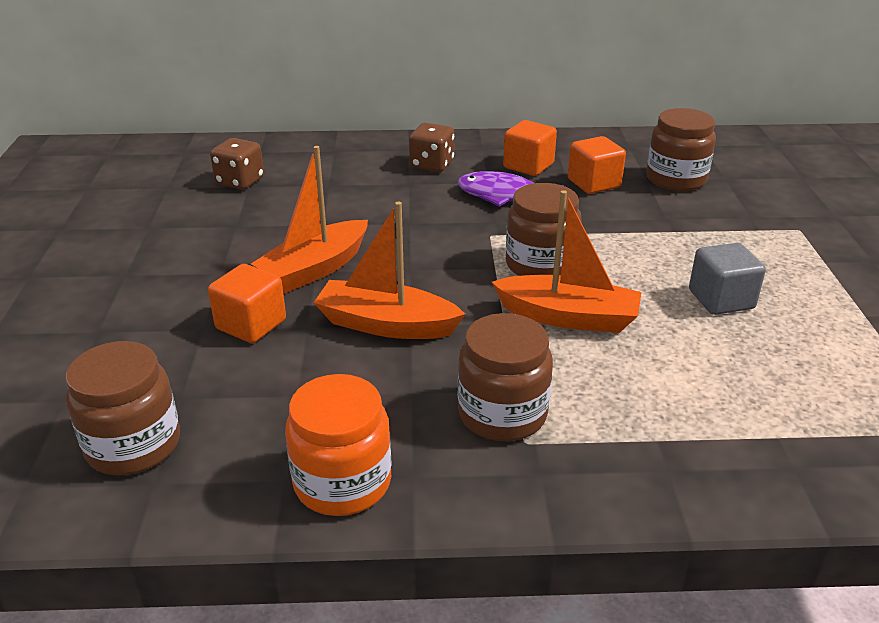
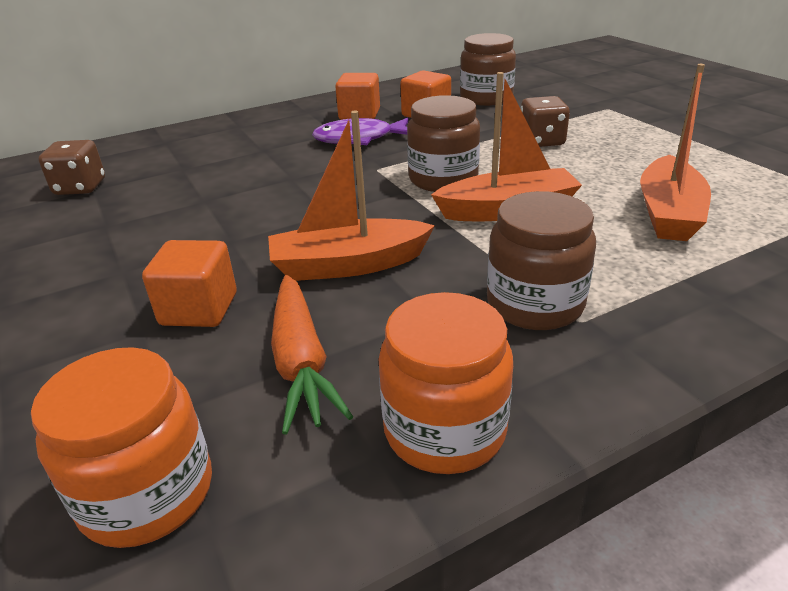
camera: 25 degrees left, 0 degrees up
brown jar [66,341,180,475] -> orange jar [31,347,212,548]
orange boat [251,146,368,293] -> orange boat moved to [640,64,711,241]
brown dice [409,123,454,172] -> brown dice moved to [521,96,570,147]
grey cube [689,243,766,315] -> none
none -> orange carrot [271,275,353,435]

